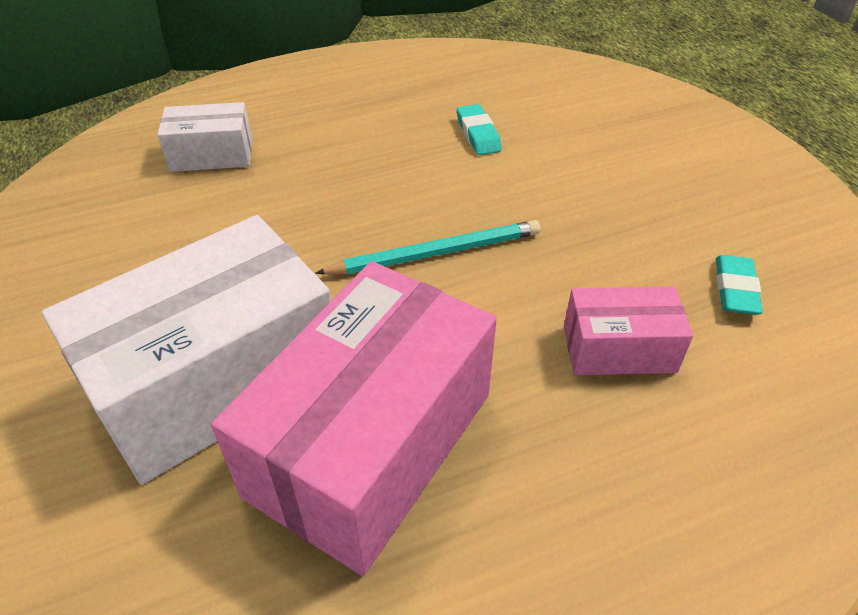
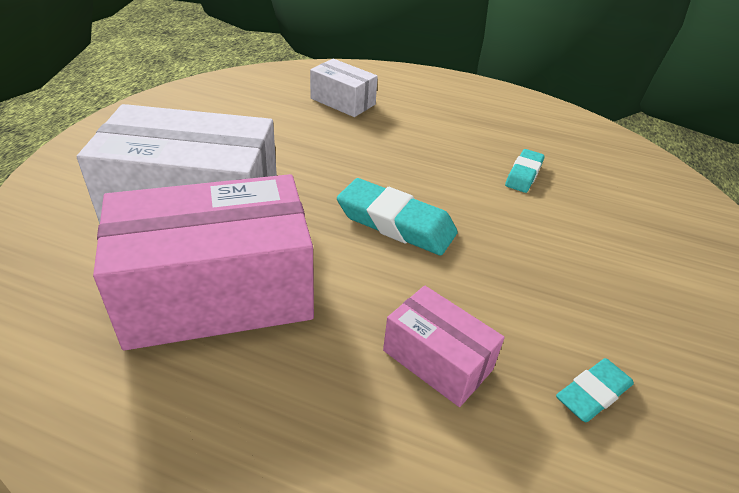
camera: 40 degrees right, 5 degrees down
turquoise pencil [315,220,540,275] -> turquoise eraser [337,178,458,255]

